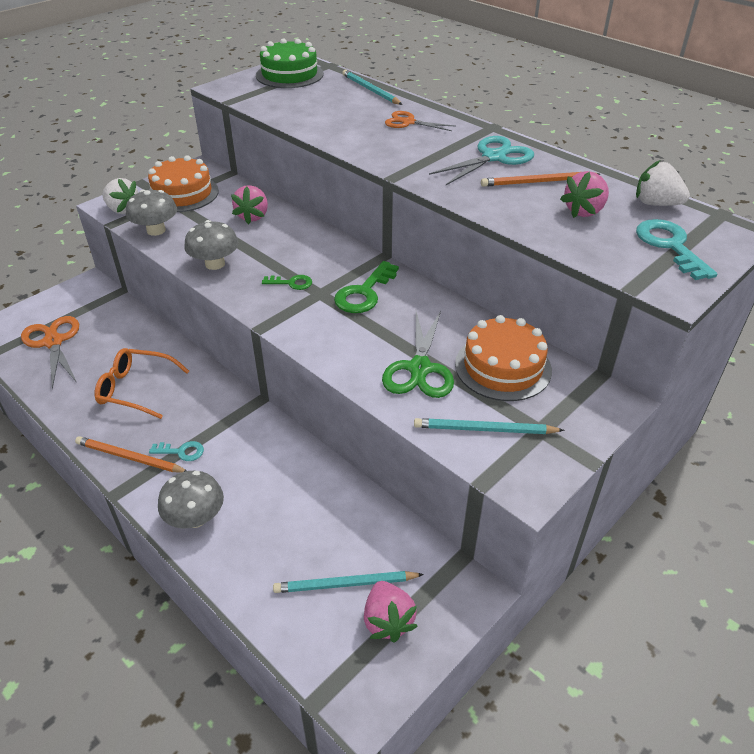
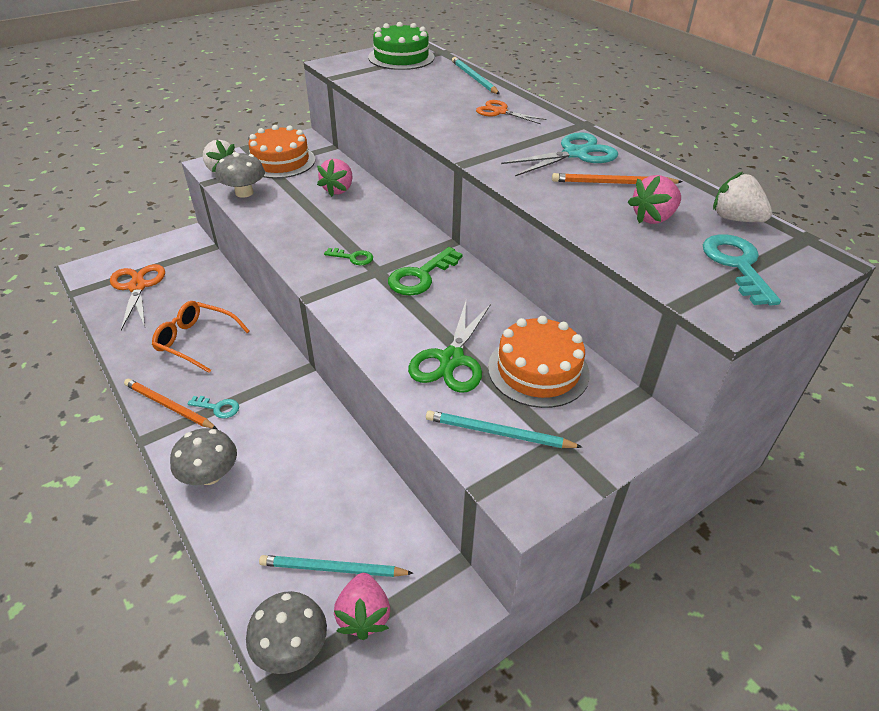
camera: 10 degrees right, 0 degrees up
grey mushroom [184,220,239,270] -> grey mushroom moved to [246,591,327,674]

